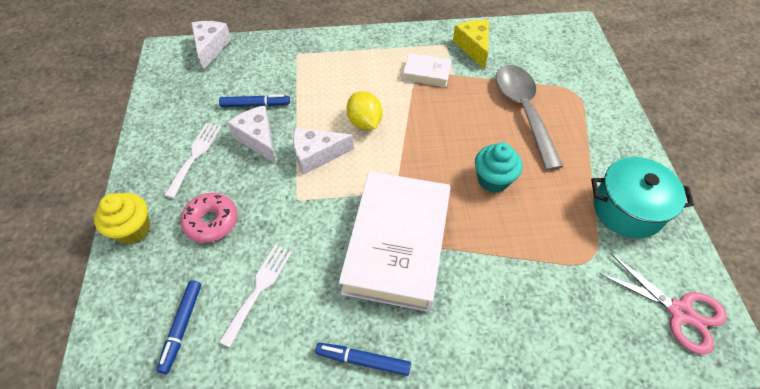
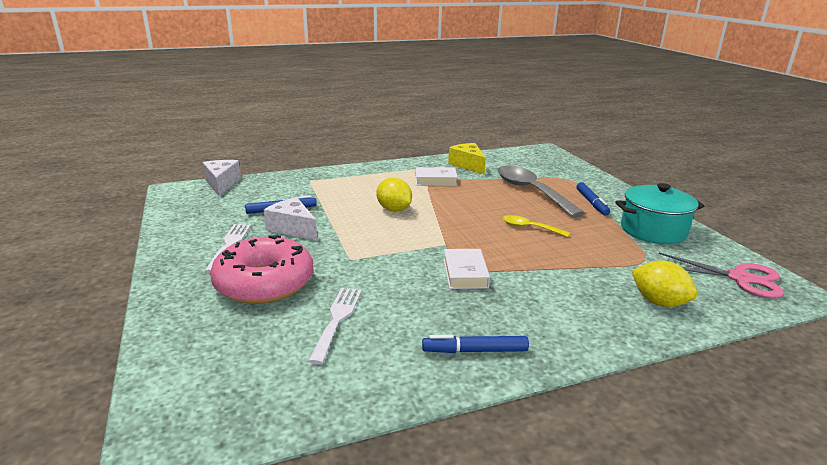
camera: 15 degrees left, 30 degrees down
yellow cupcake [94,193,150,244] -> none
blue marker [157,280,201,374] -> blue marker moved to [577,182,610,215]
pink donut [180,193,237,243] -> pink donut [210,235,313,304], size x1.65
white cheese [293,128,354,175] -> none
white book [339,171,451,312] -> white book [443,249,490,289], size x0.44
turquoise cupcake [475,143,522,193] -> yellow spoon [503,215,570,237]
none -> yellow lemon [632,261,698,307]

